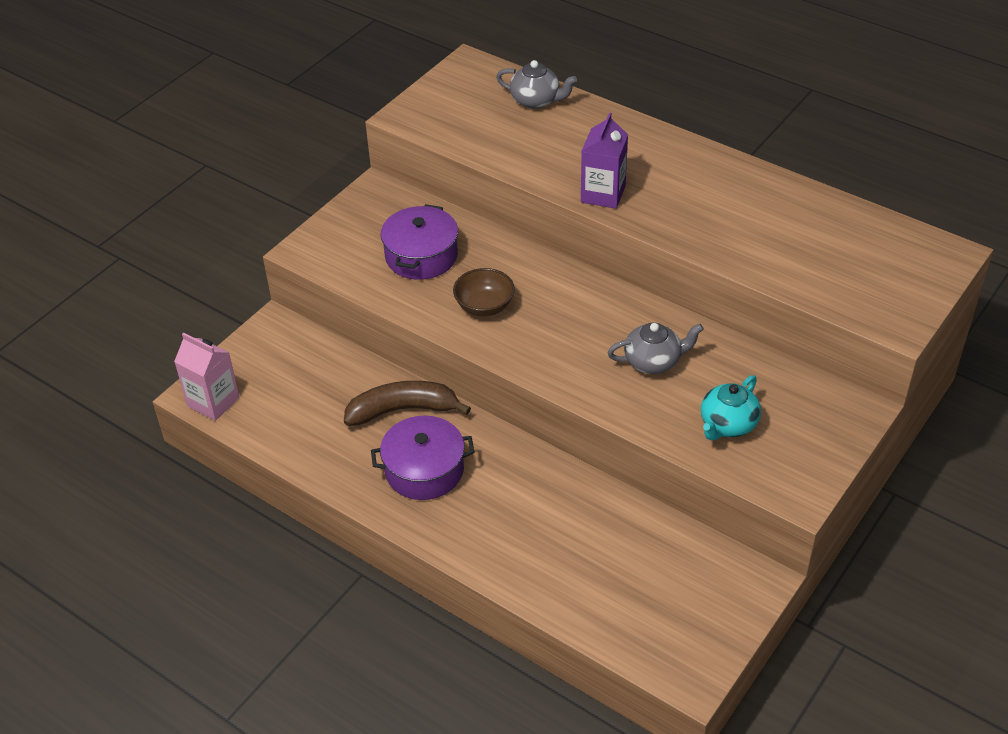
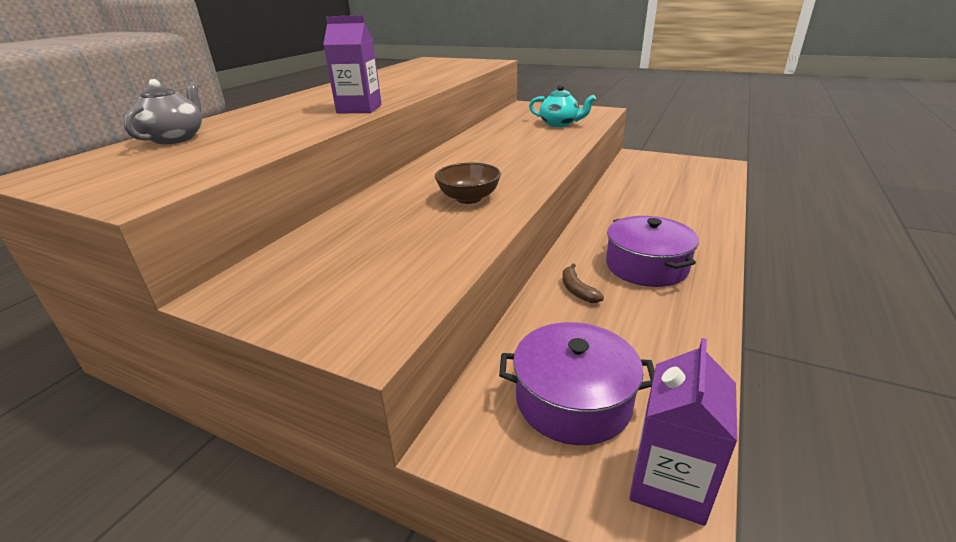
camera: 100 degrees left, 15 degrees down
pink carton [174,333,240,421] -> purple carton [629,338,738,526]
brown banana [344,381,471,426] -> brown banana [562,263,604,303], size x0.48
purple pot [381,204,458,280] -> purple pot moved to [499,322,655,445]
grey teapot [608,323,704,374] -> none

